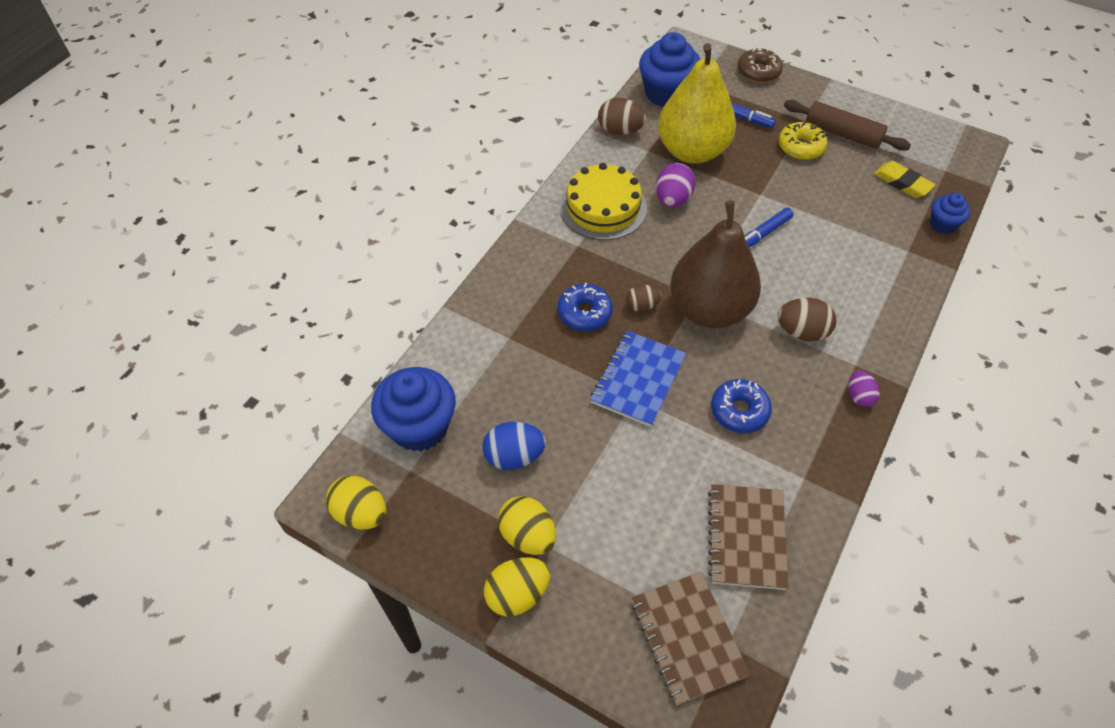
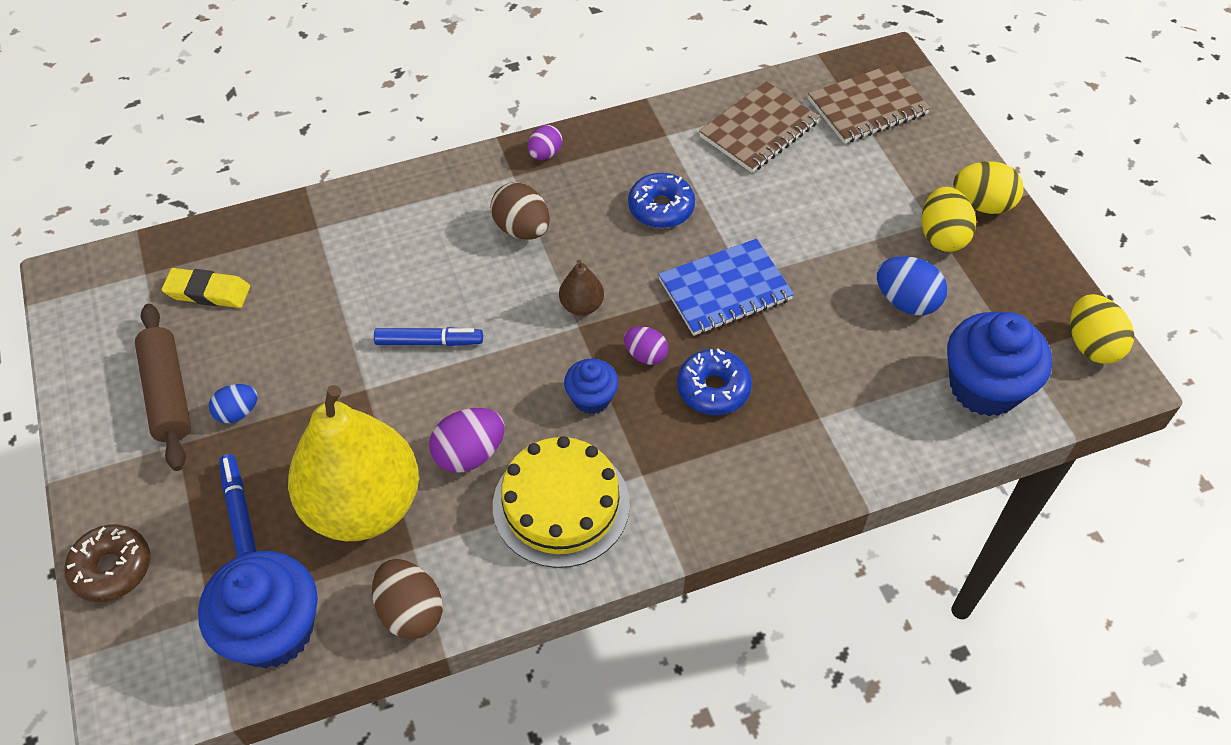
camera: 140 degrees left, 0 degrees up
brown egg [626,285,661,312] -> purple egg [624,326,668,365]
brown notebook [632,572,751,705] -> brown notebook turned 45 degrees clockwise [808,64,931,143]
brown pear [670,200,761,328] -> brown pear [559,260,604,316], size x0.40
yellow donut [779,121,828,160] -> blue egg [209,384,258,423]
yellow eraser [874,161,935,198] -> yellow eraser turned 75 degrees counterclockwise [162,268,250,308]
blue cupcake [930,193,971,234] -> blue cupcake moved to [564,359,619,414]

